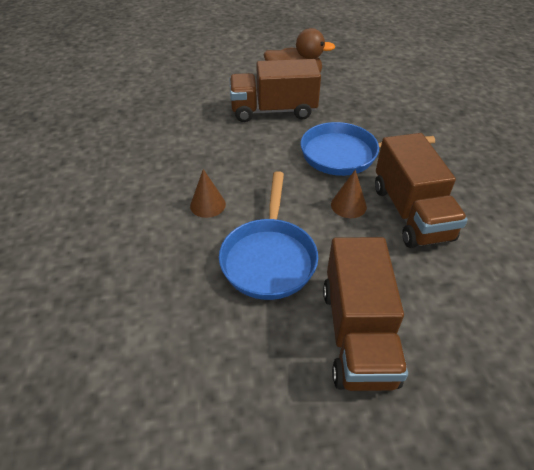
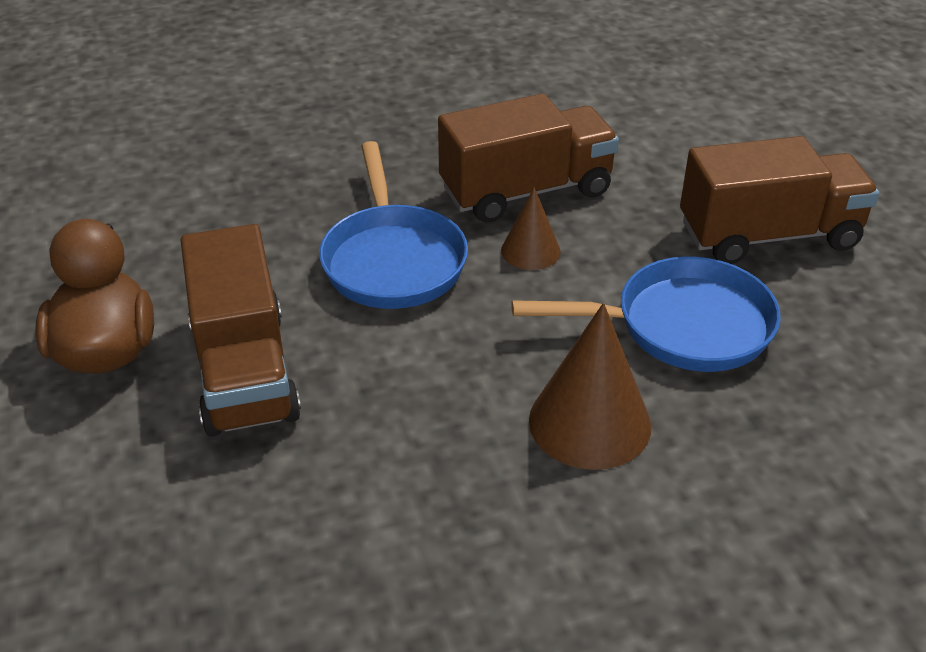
camera: 100 degrees left, 5 degrees down
brown cone [190,169,226,218] -> brown cone [529,303,651,470], size x1.73

